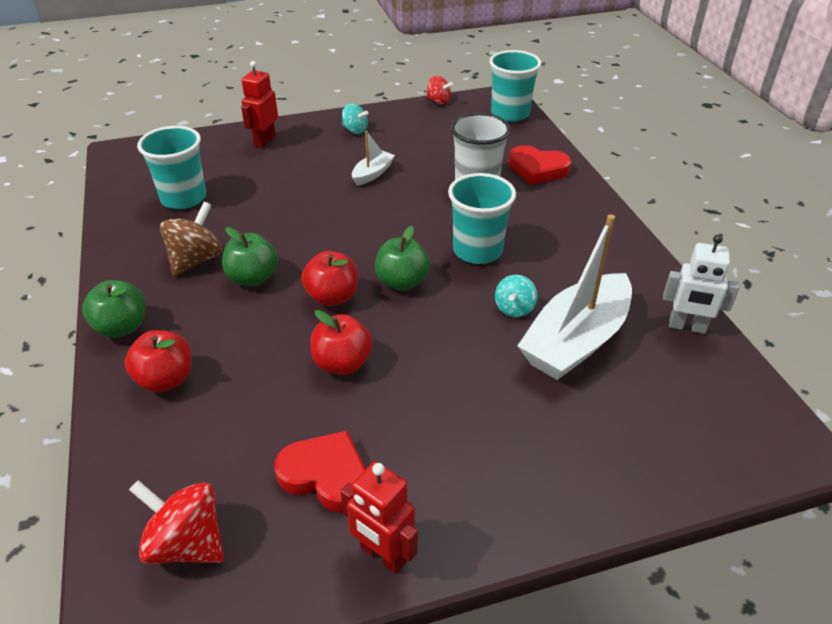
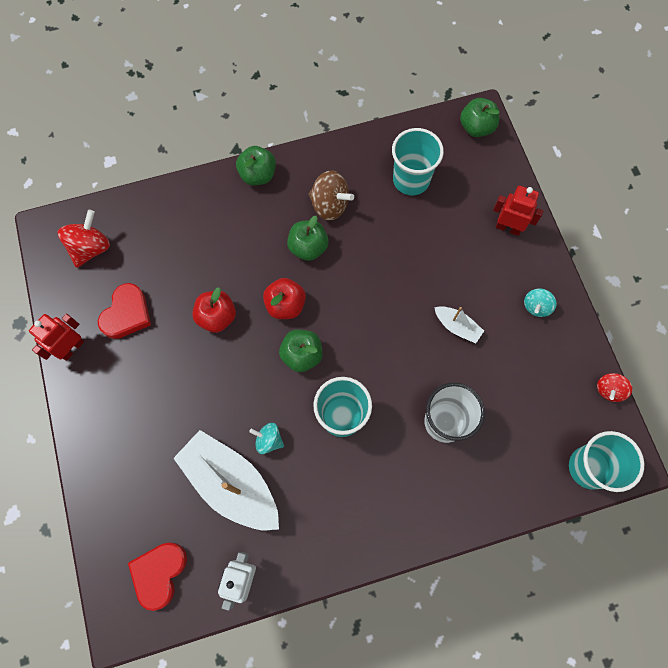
camera: 90 degrees right, 30 degrees up
red apple [125,330,192,392] -> none
red heart [509,145,571,185] -> red heart moved to [128,543,187,611]
none -> green apple [460,98,499,137]

